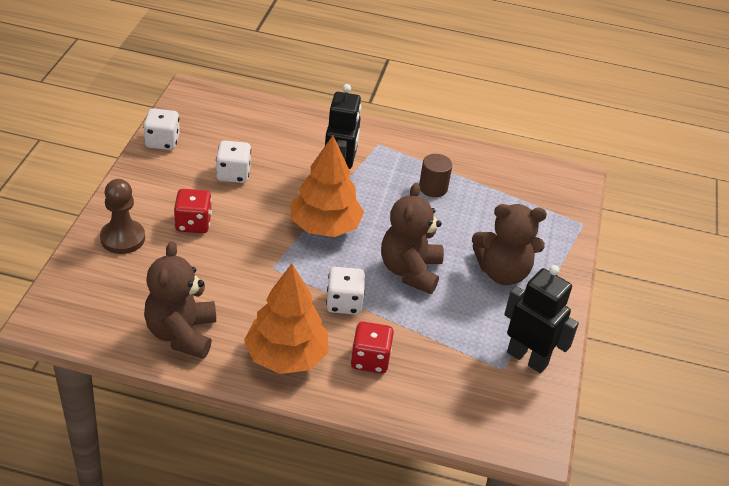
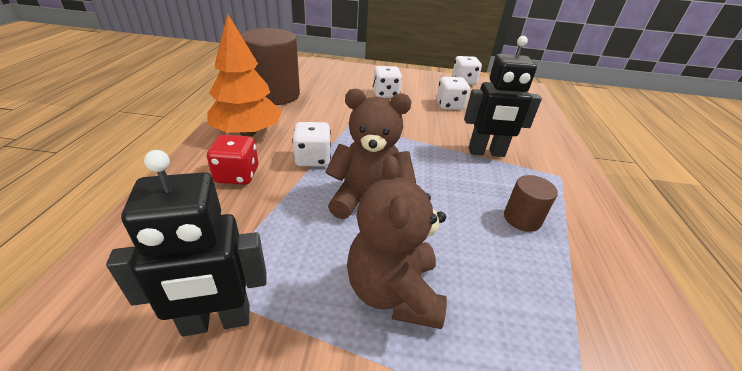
camera: 85 degrees right, 5 degrees down
brown pawn [100,179,145,254] -> none
brown teddy bear [144,241,216,359] -> brown cylinder [241,28,300,105]
red dice [174,189,212,233] -> white dice [373,66,402,98]
orange tree [291,136,364,237] -> none
black robot [504,265,579,373] -> black robot turned 45 degrees clockwise [106,150,267,336]

